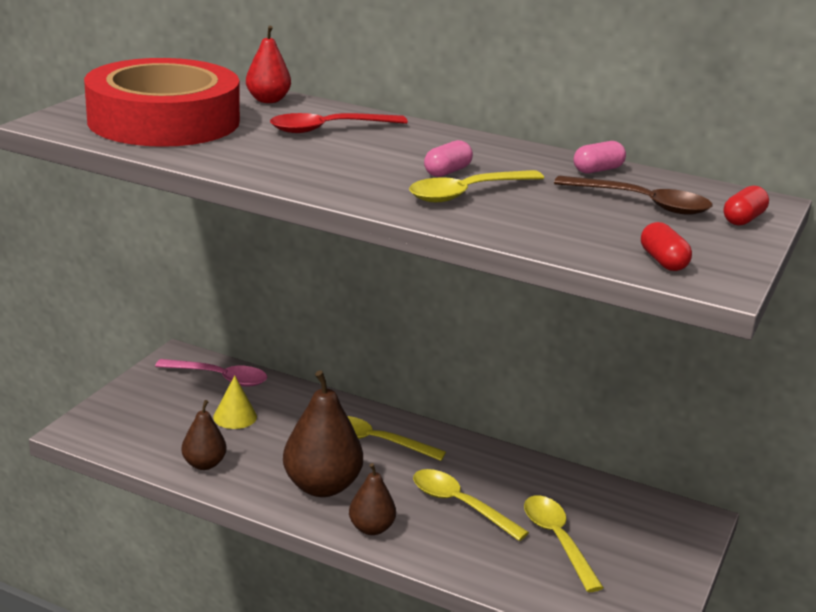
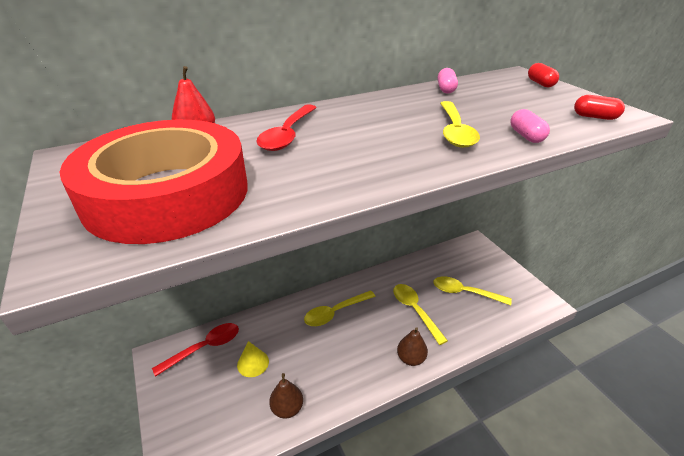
camera: 50 degrees left, 10 degrees up
pink spoon [155,359,267,387] -> red spoon [152,323,239,377]
brown pear [283,371,363,497] -> none
yellow spoon [413,469,529,541] -> yellow spoon turned 75 degrees clockwise [393,284,448,345]
pink capsule [424,140,473,177] -> pink capsule moved to [510,109,550,143]
brown spoon [554,176,713,215] -> none

